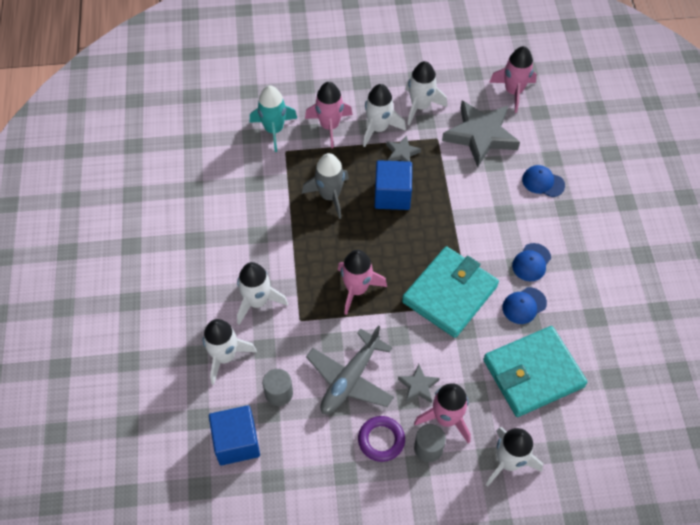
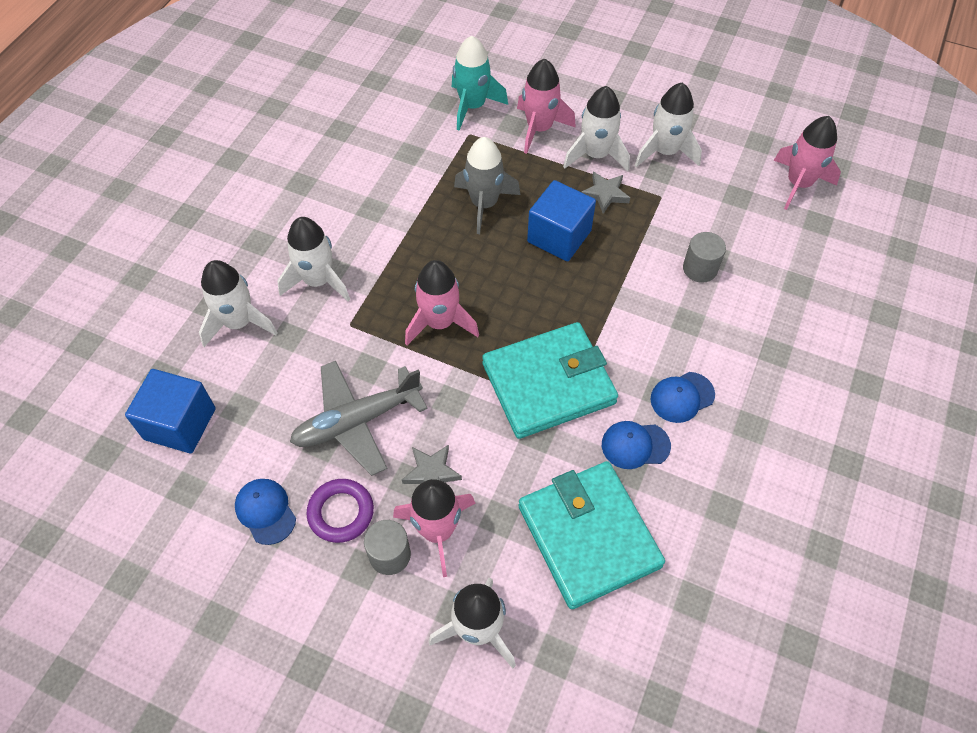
camera: 30 degrees right, 0 degrees up
grey cylinder [263,369,293,406] -> grey cylinder moved to [683,232,726,283]
grey star [442,100,520,167] -> none
turquoise wallet [483,326,587,417] -> turquoise wallet turned 60 degrees clockwise [518,461,665,609]
blue cap [522,165,565,197] -> blue cap moved to [235,479,296,545]

